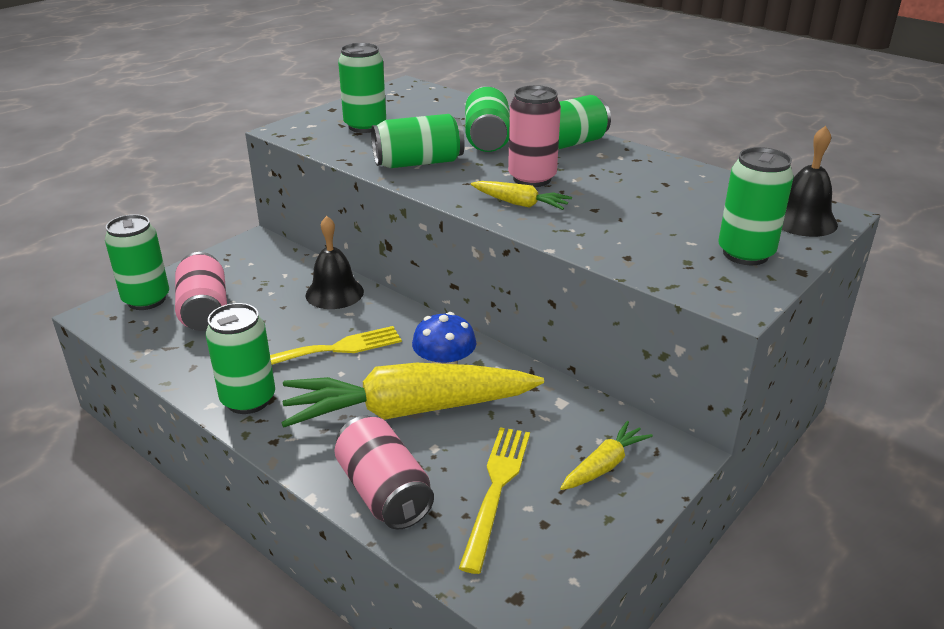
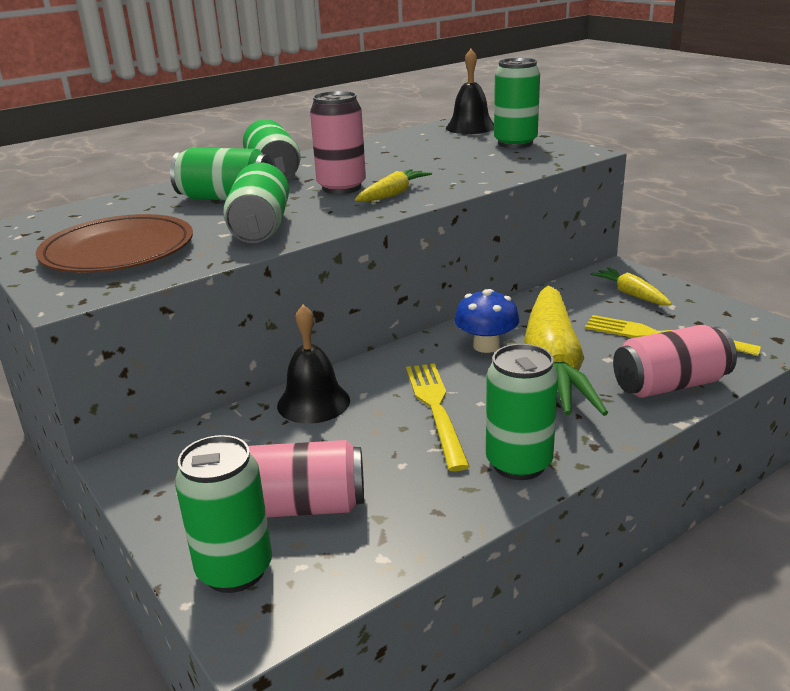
camera: 75 degrees left, 5 degrees down
green can [338,43,386,133] -> brown plate [36,214,193,273]

